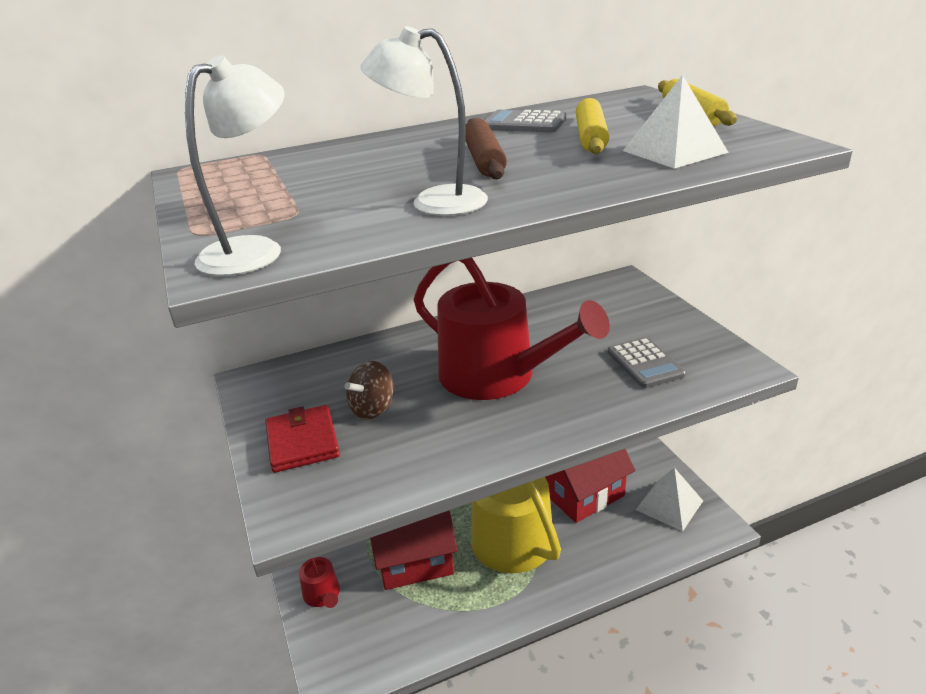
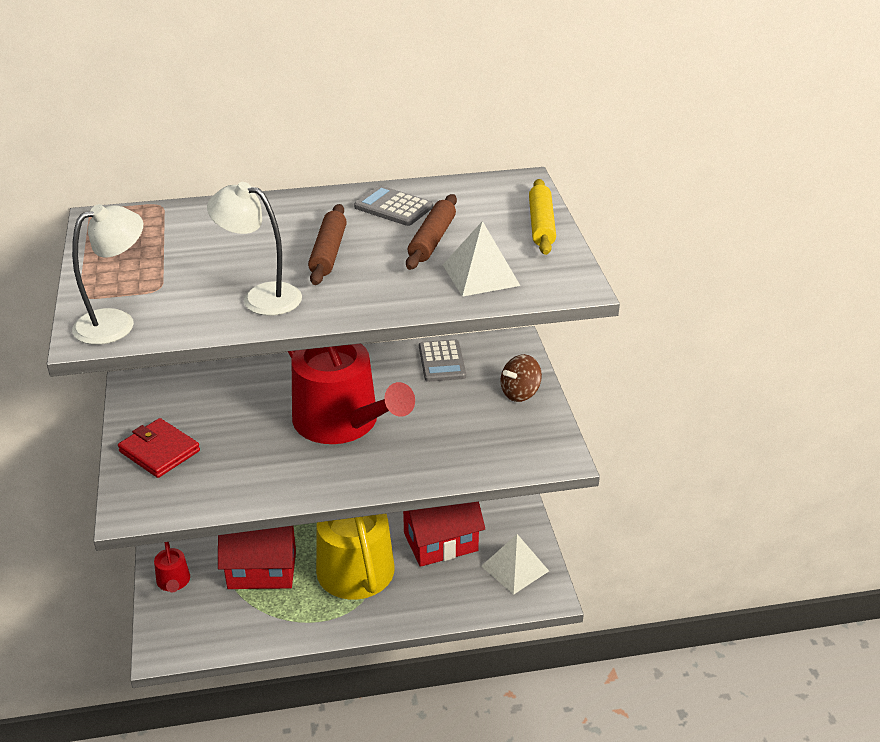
camera: 10 degrees right, 5 degrees up
red wallet [265,405,340,473] -> red wallet turned 45 degrees counterclockwise [118,418,200,478]
brown spinning top [345,361,394,419] -> brown spinning top moved to [500,354,542,402]
yellow rolling pin [576,98,609,154] -> brown rolling pin [406,194,457,270]
grey calculator [608,337,686,388] -> grey calculator moved to [419,340,466,382]

